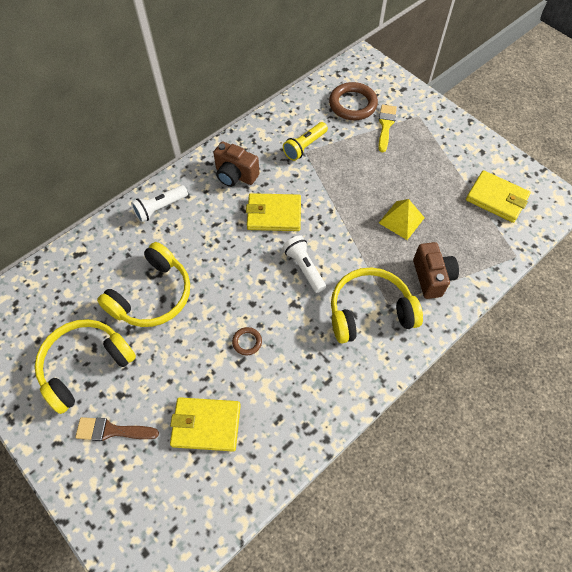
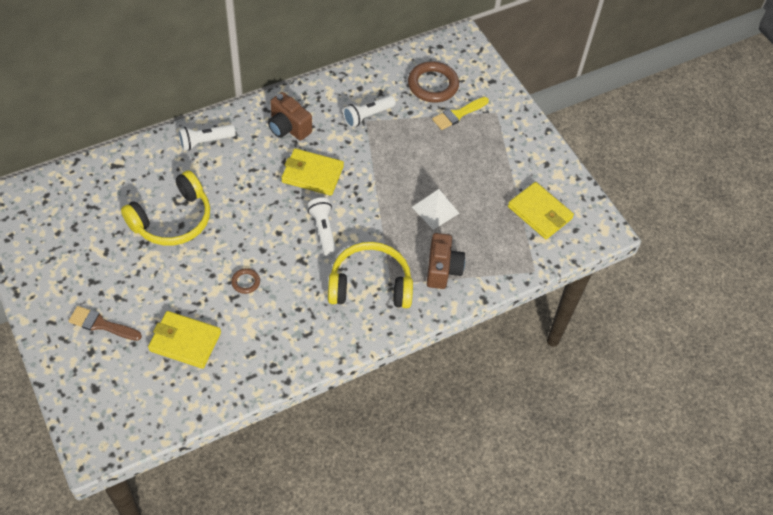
camera: 10 degrees right, 5 degrees down
yellow headphones [35,319,136,414] -> none
yellow flashlight [283,122,328,161] -> white flashlight [343,95,396,127]
yellow brush [378,104,397,152] -> yellow brush turned 150 degrees counterclockwise [432,97,489,130]
yellow pyramid [379,199,425,240] -> white pyramid [412,189,459,230]

